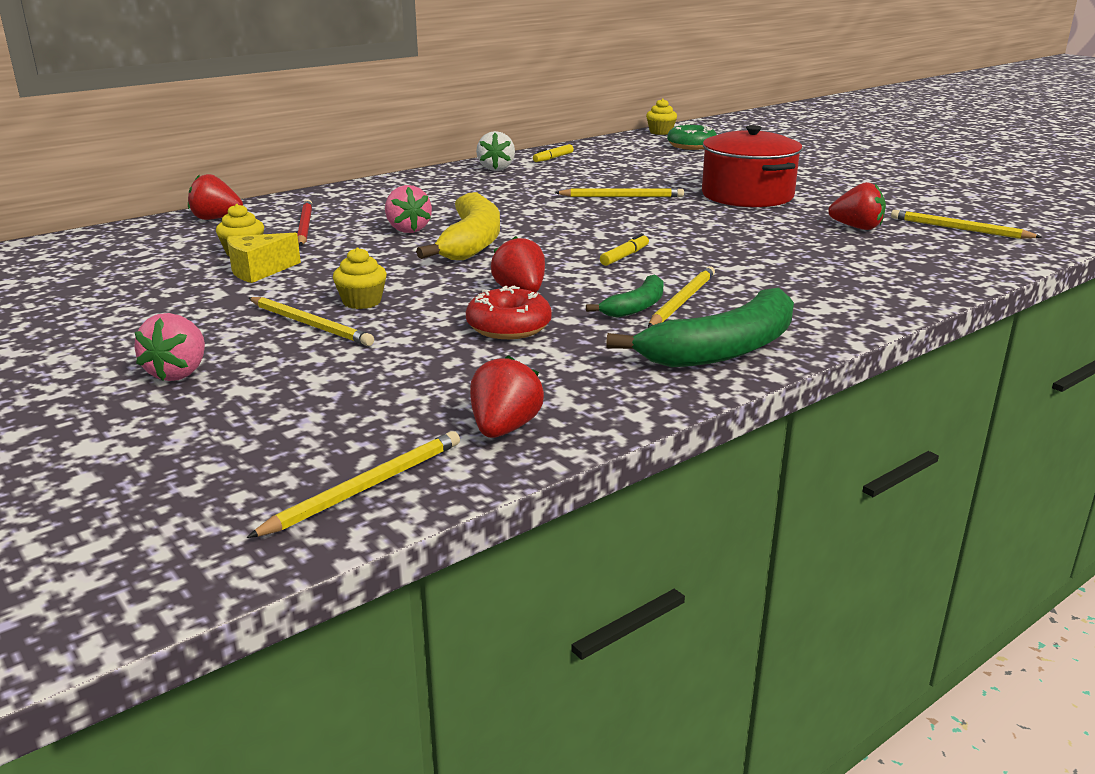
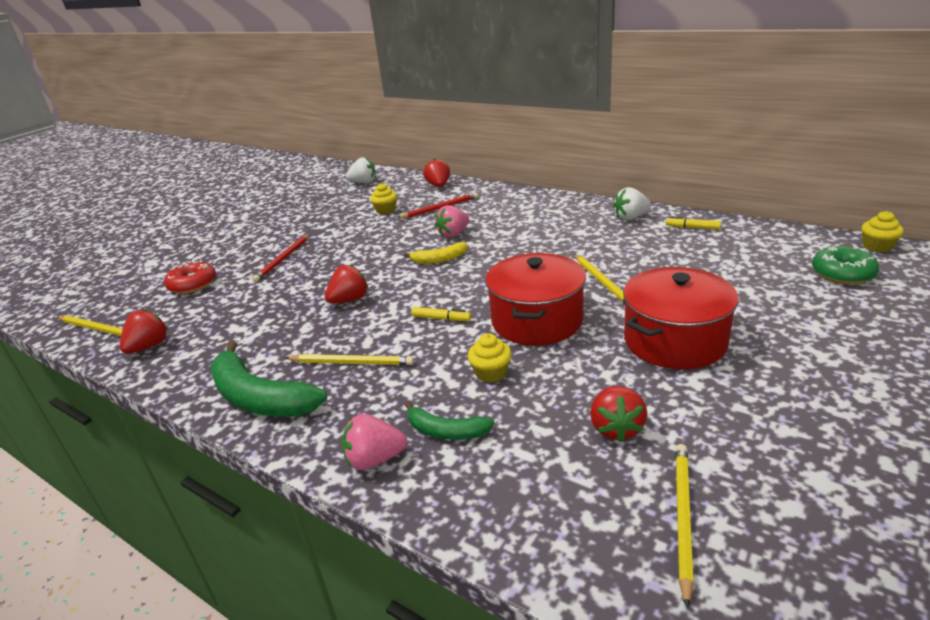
camera: 75 degrees right, 5 degrees up
pink strawberry [134,313,205,381] -> pink strawberry moved to [342,414,407,470]
yellow cheese [227,233,301,283] -> none
yellow pencil [248,297,374,346] -> red pencil [252,234,310,282]
yellow cupcake [333,247,387,309] -> yellow cupcake moved to [468,333,512,383]
yellow banana [416,192,500,260] -> yellow banana [403,242,467,264], size x0.54
red donut [466,285,552,339] -> red donut moved to [164,260,216,294]
red strawberry [470,355,544,438] -> red strawberry turned 60 degrees counterclockwise [119,309,168,354]
green banana [586,274,664,318] -> green banana moved to [404,401,494,440]
none -> white strawberry [346,157,376,183]
none -> red pot [485,253,586,345]

